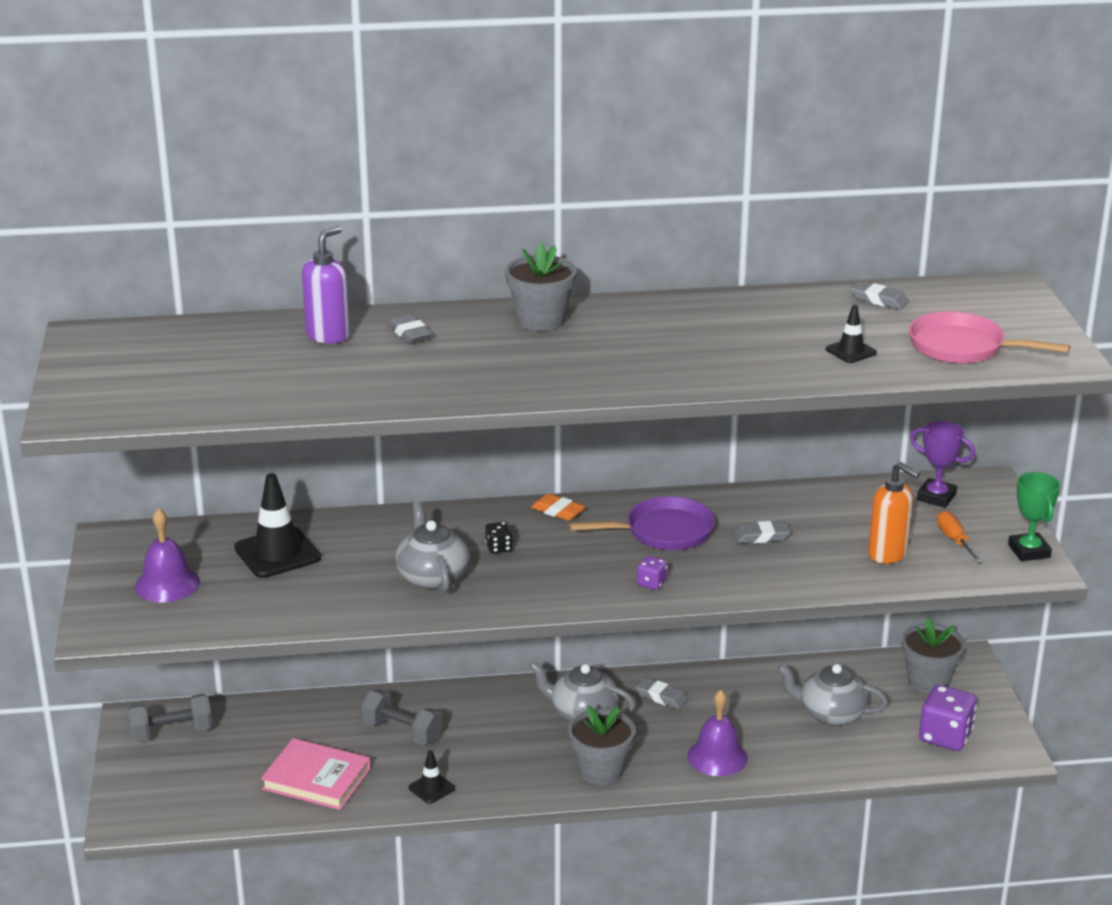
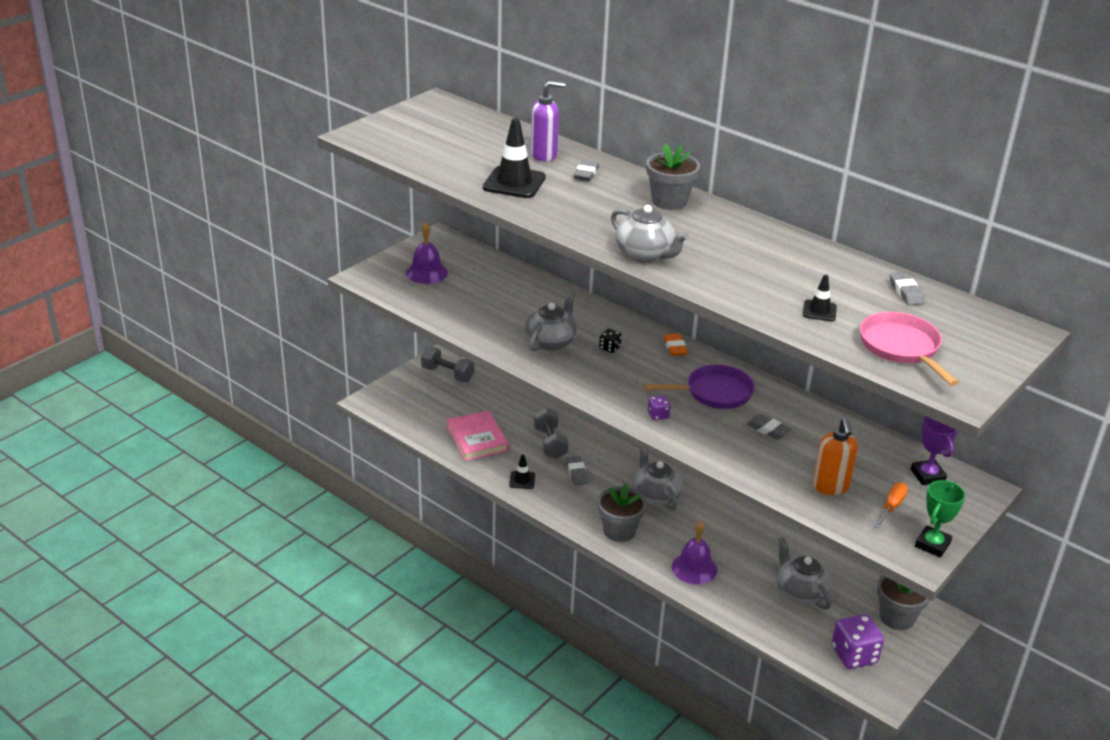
camera: 45 degrees right, 5 degrees up
black traffic cone [234,473,321,578] -> black traffic cone moved to [483,118,546,198]
purple pan [569,496,715,550] -> purple pan turned 45 degrees counterclockwise [644,365,755,409]
grey eraser [635,677,688,709] -> grey eraser moved to [566,456,588,486]
none -> grey teapot [611,205,689,262]

